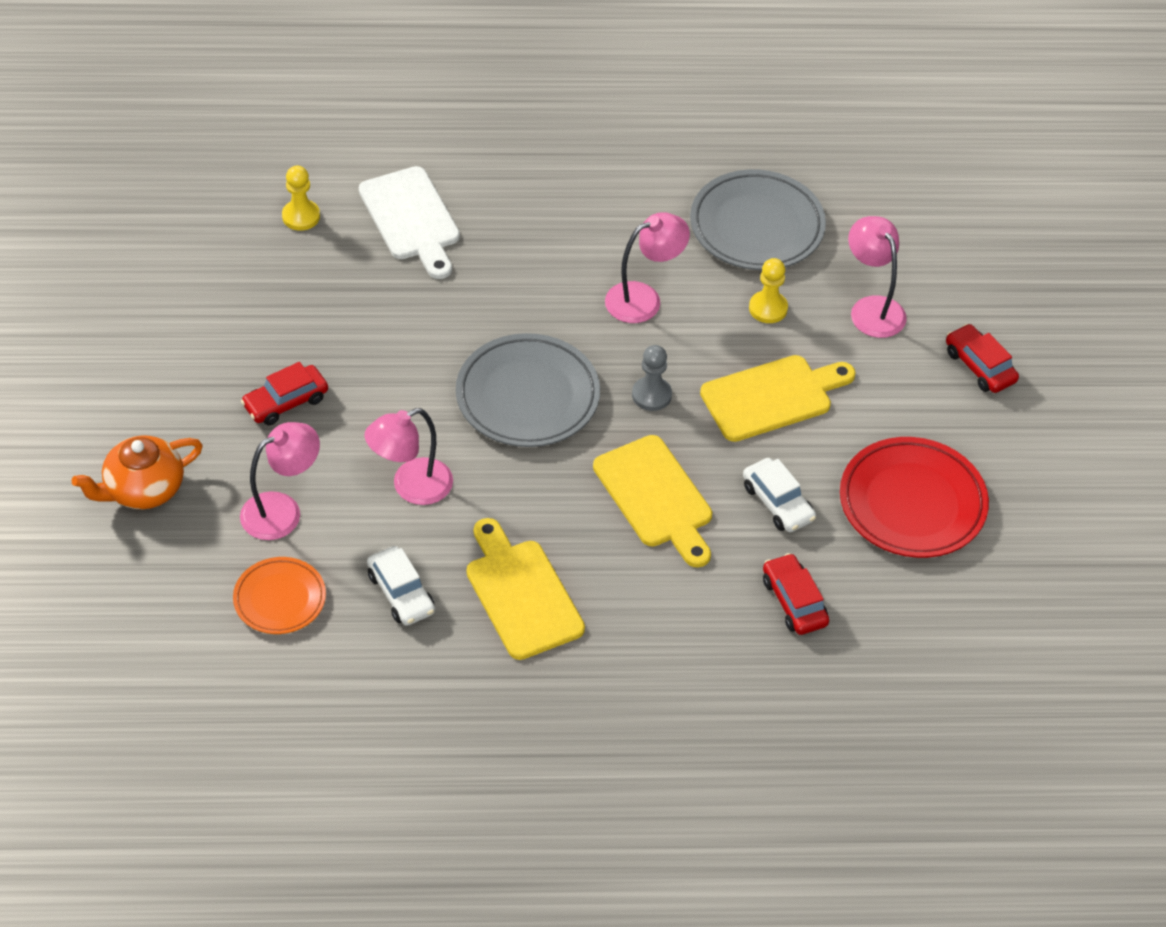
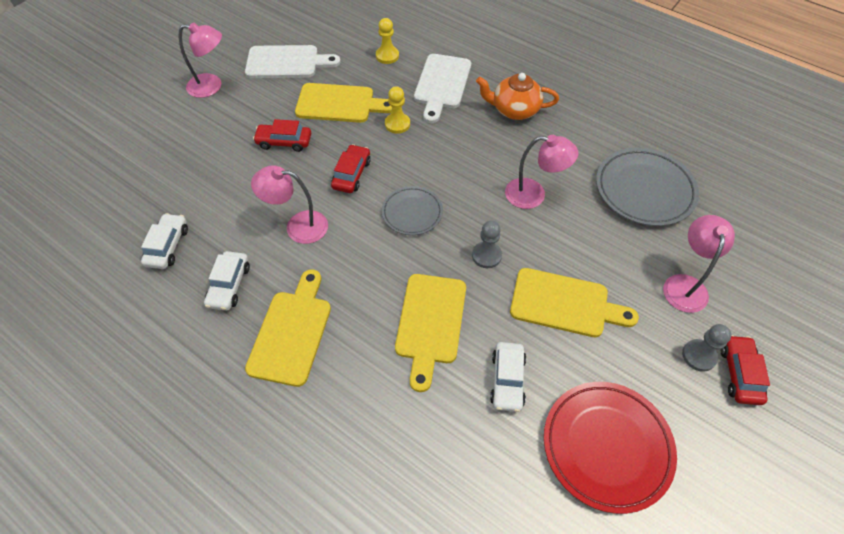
camera: 40 degrees right, 5 degrees up
orange teapot [72,435,203,509] -> orange teapot moved to [476,73,559,120]
orange plate [233,557,326,634] -> white car [141,213,188,269]
pink lamp [240,422,320,540] -> pink lamp moved to [179,23,222,98]
grey plate [456,333,600,447] -> grey plate [382,186,443,235], size x0.60
yellow pawn [749,258,788,323] -> yellow pawn moved to [385,86,410,134]
red car [763,553,829,635] -> red car moved to [331,144,371,193]
none -> white cutting board [245,45,341,78]
none -> yellow cutting board [295,83,392,123]
none -> grey pawn [682,324,732,372]

